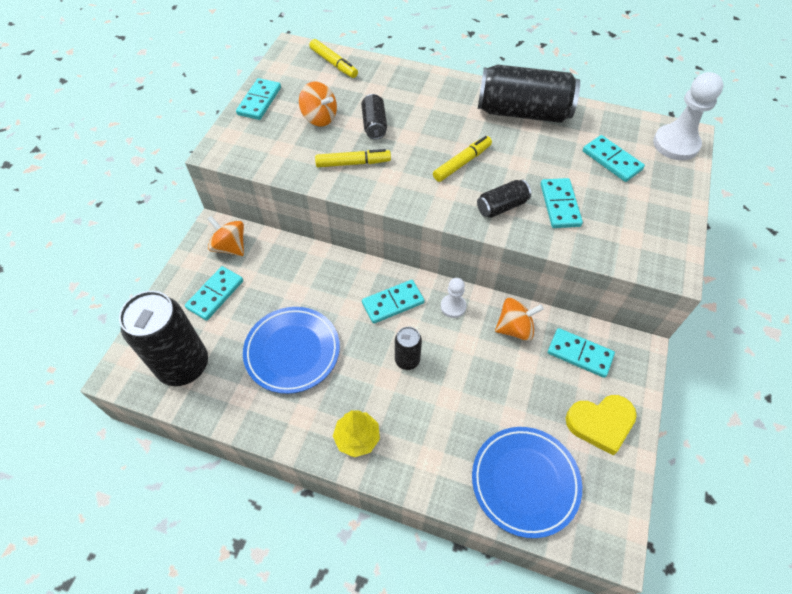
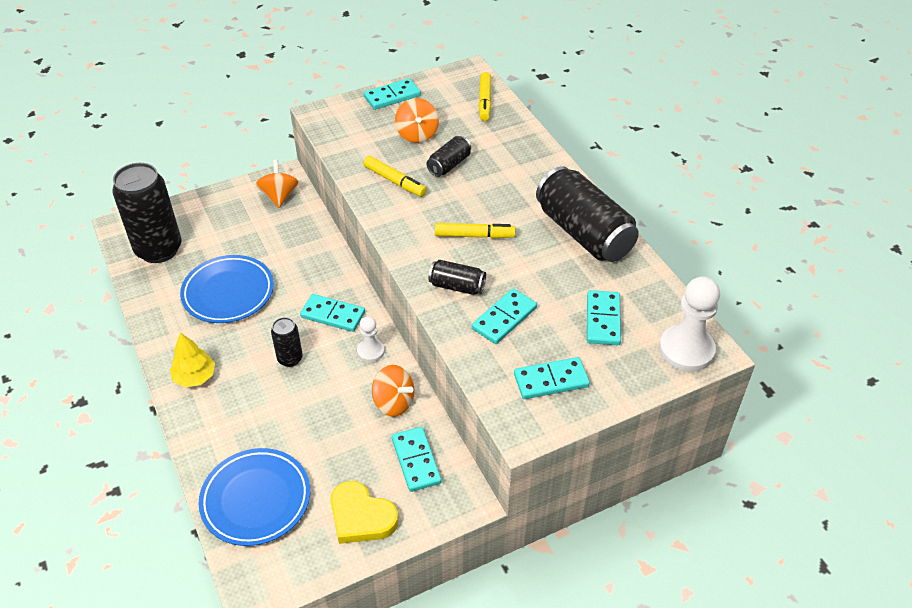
camera: 45 degrees right, 10 degrees down
turquoise domino [185,266,243,321] -> turquoise domino moved to [514,357,590,399]

